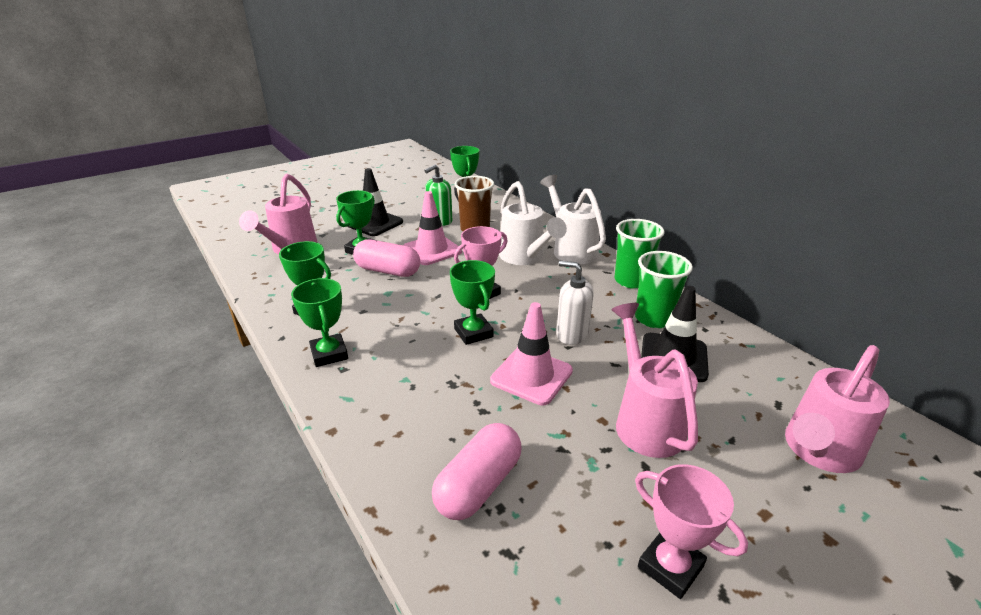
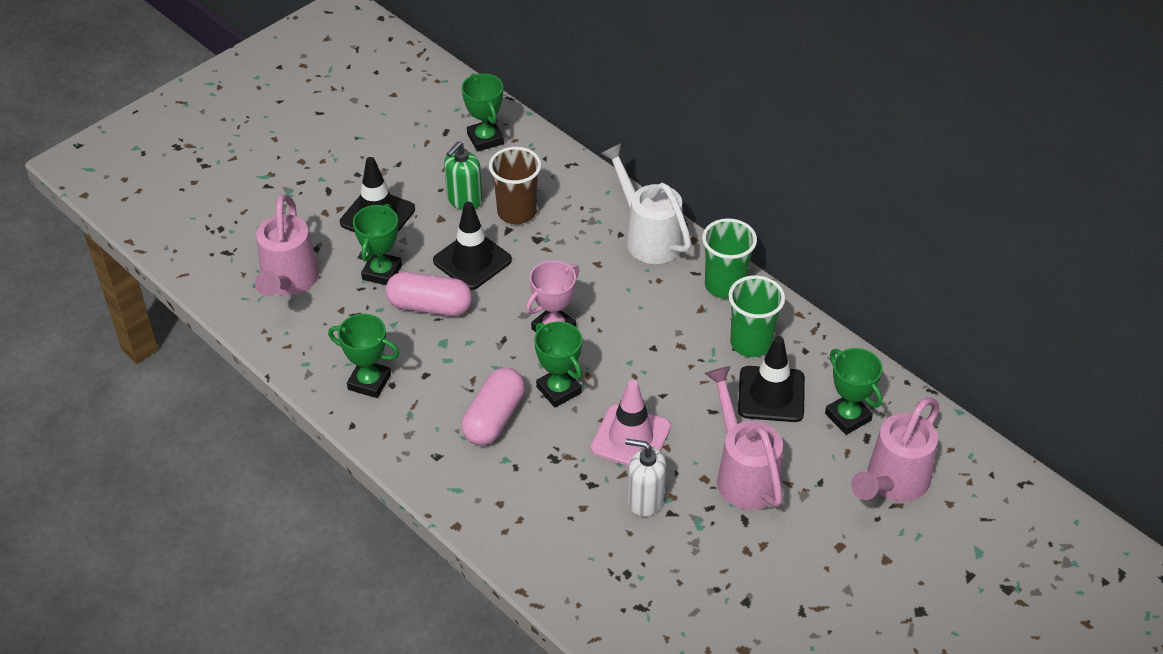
camera: 10 degrees left, 15 degrees up
green trophy [291,278,348,367] -> green trophy moved to [825,348,883,435]
pink traffic cone [404,191,462,265] -> black traffic cone [433,202,512,290]
pink capsule [432,423,522,520] -> pink capsule moved to [461,368,525,445]
white watering can [499,181,567,265] -> none
white soap dispenser [556,261,594,345] -> white soap dispenser moved to [625,438,666,517]
pink trophy [635,464,748,599] -> none

